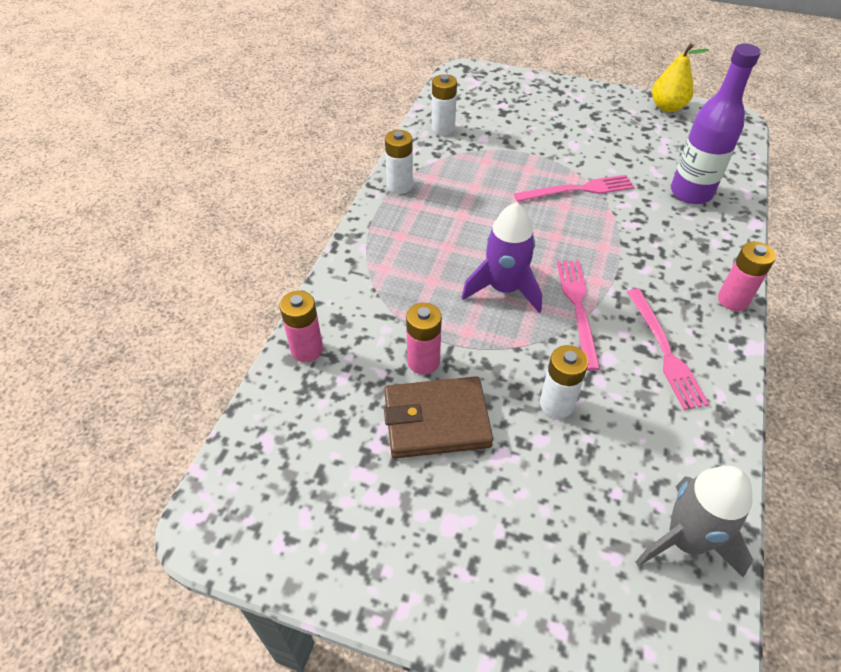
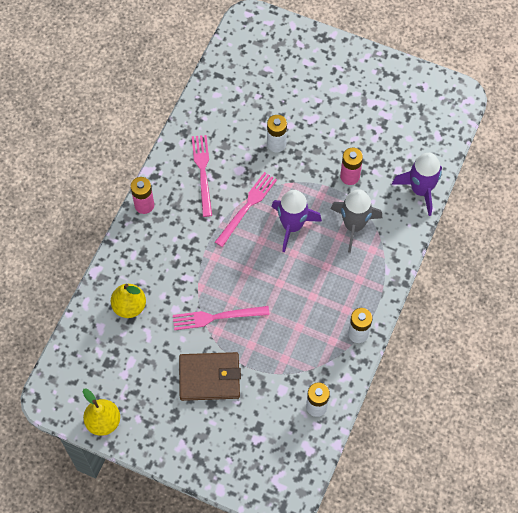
camera: 175 degrees left, 15 degrees up
pink battery [280,291,323,362] -> purple rocket [392,153,442,216]
brown wallet [384,376,493,458] -> brown wallet moved to [179,352,241,401]
pink fork [557,261,600,371] -> pink fork turned 150 degrees counterclockwise [215,172,277,247]
grey rocket [635,466,753,578] -> grey rocket moved to [331,189,382,253]
purple bottle [671,43,761,204] -> yellow pear [111,284,146,318]

